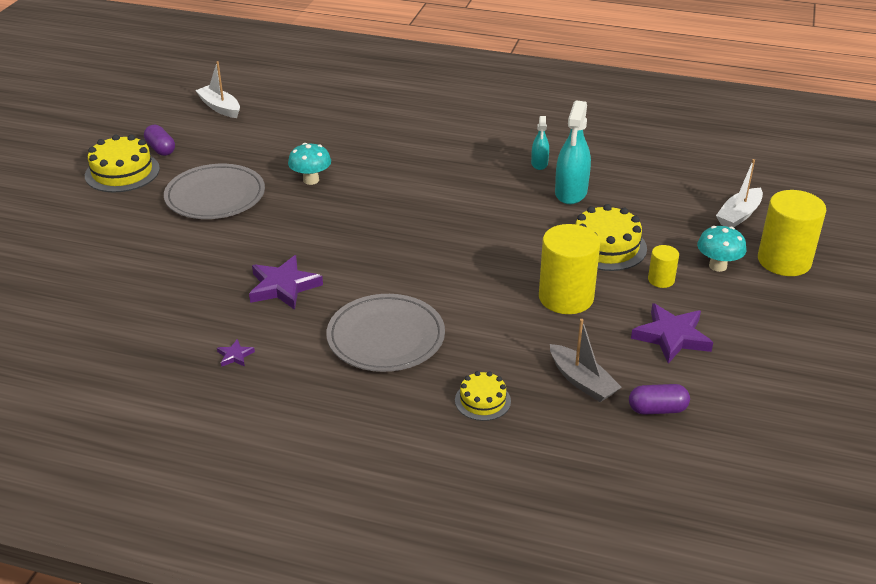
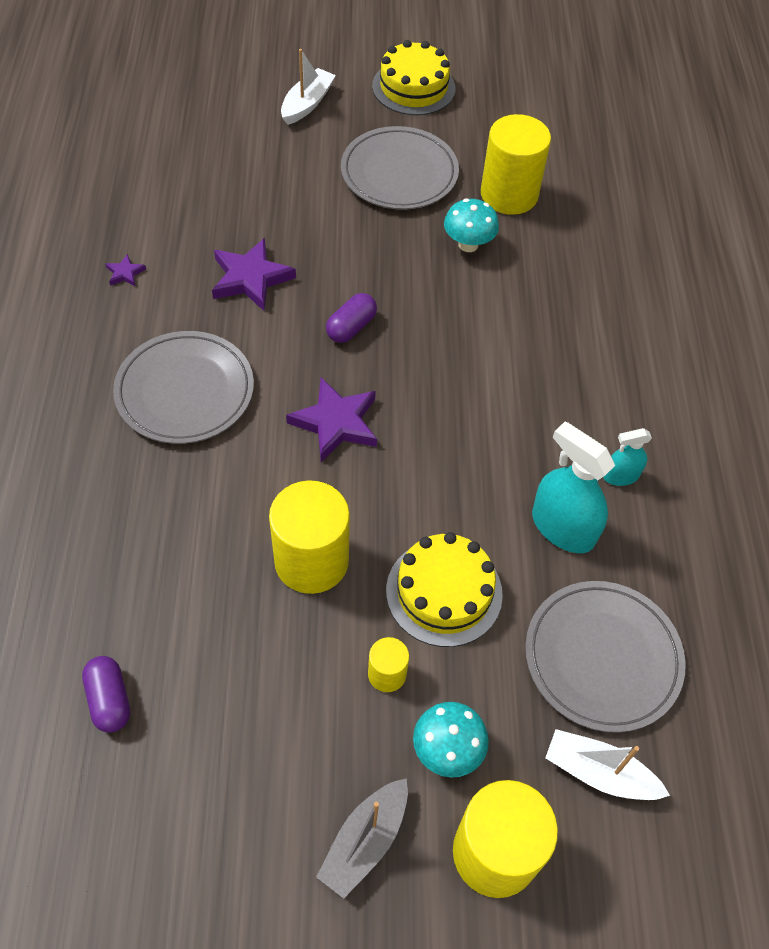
camera: 70 degrees right, 20 degrees up
purple capsule [144,125,175,156] -> purple capsule moved to [326,293,377,343]
white boat [195,61,240,118] -> white boat moved to [281,49,336,125]
yellow cake [455,371,511,421] -> none
grey boat [550,319,622,402] -> grey boat moved to [316,778,408,899]
turquoise spray bottle [555,100,591,204] -> turquoise spray bottle turned 45 degrees clockwise [532,421,615,553]
purple star [631,303,713,364] -> purple star moved to [286,378,377,462]
none -> yellow cylinder [481,114,551,215]
none -> grey plate [525,581,686,733]

